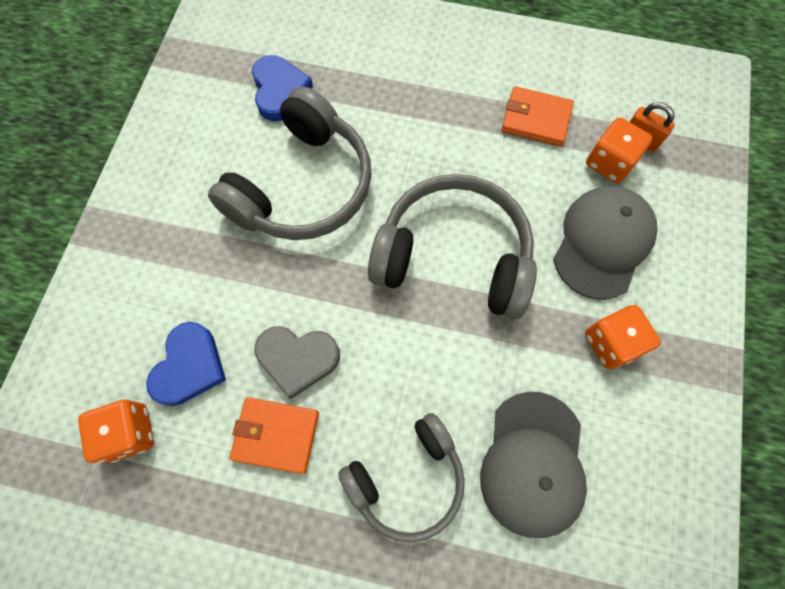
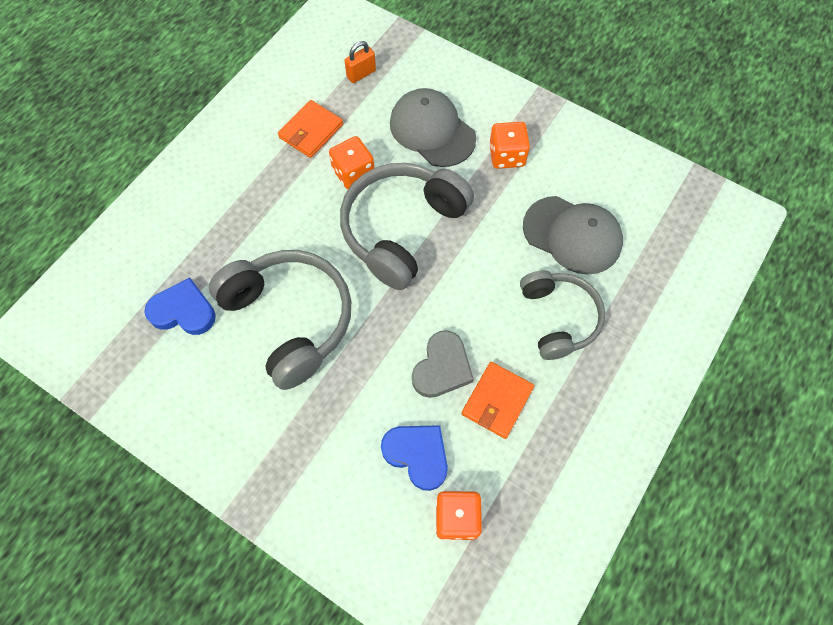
camera: 70 degrees left, 5 degrees down
orange dice [586,117,653,183] -> orange dice moved to [329,136,374,189]

